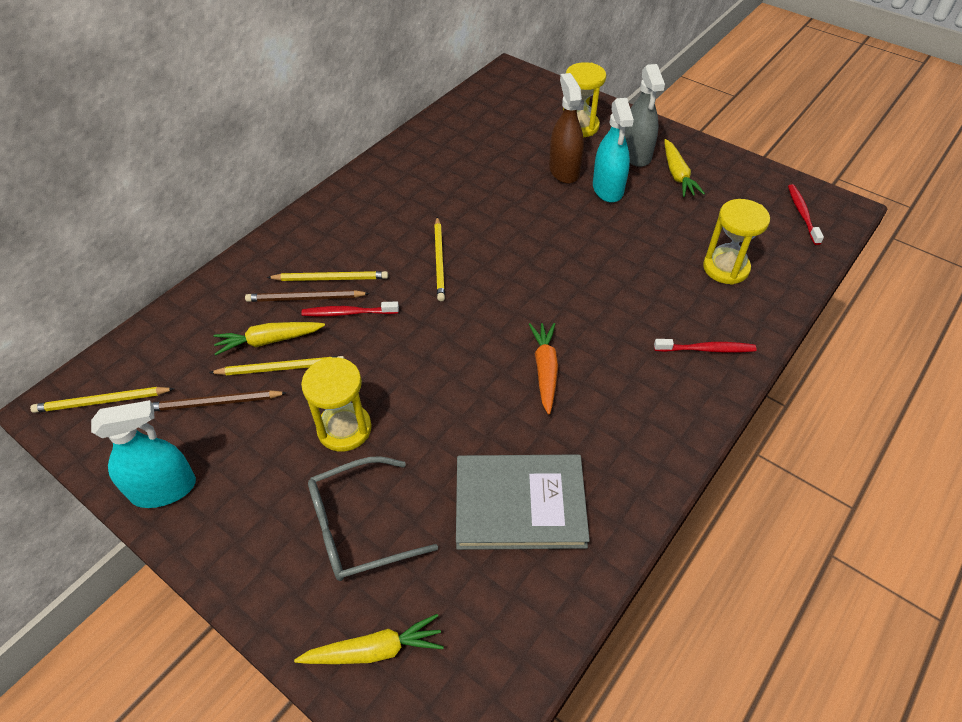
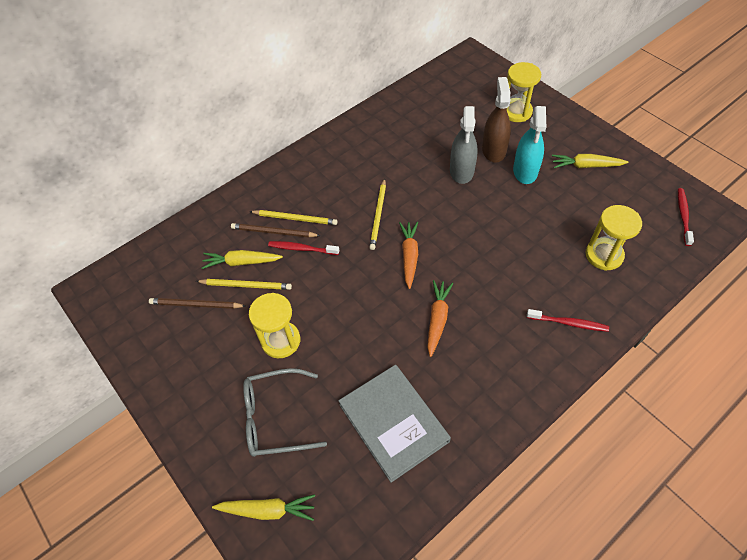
camera: 15 degrees right, 5 degrees up
yellow pencil [30,387,175,413] -> none
turquoise spray bottle [91,400,196,508] -> none
grey book [456,454,590,550] -> grey book turned 45 degrees clockwise [338,365,451,483]
grey spray bottle [625,64,665,167] -> grey spray bottle moved to [450,106,478,184]
yellow carrot [664,139,705,197] -> yellow carrot turned 90 degrees clockwise [552,154,628,168]
none -> orange carrot [399,222,418,289]

